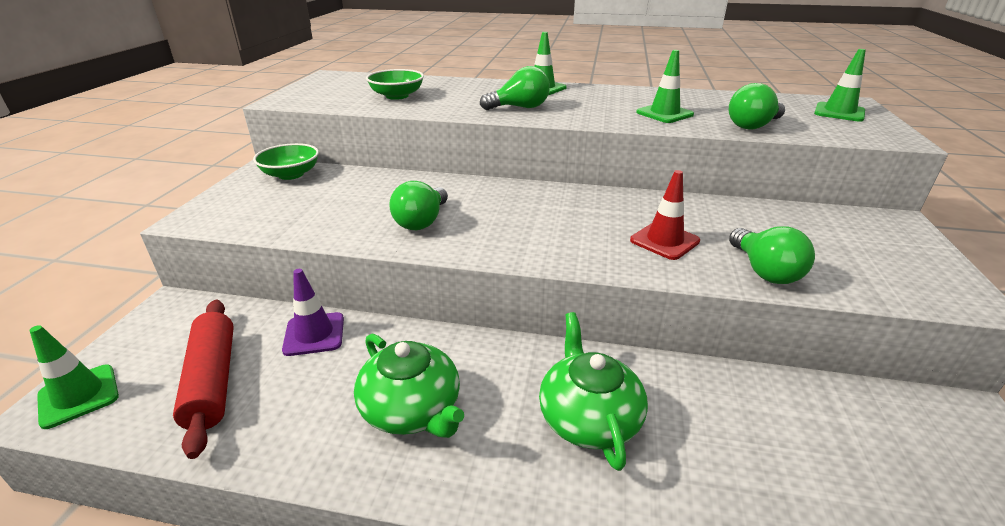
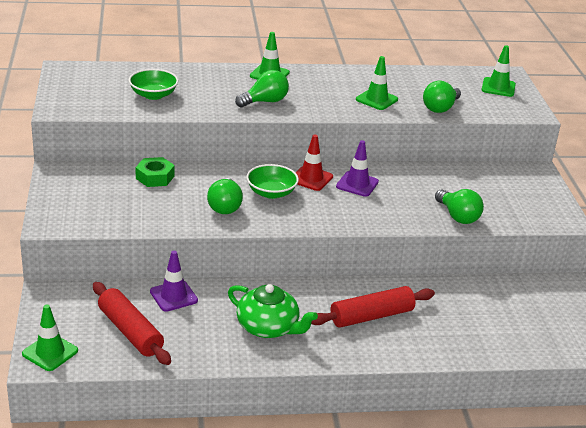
camera: 20 degrees left, 0 degrees up
green bowl [253,143,319,180] -> green bowl moved to [246,164,299,199]
green teapot [539,312,648,471] -> red rolling pin [311,286,435,328]
red traffic cone [630,170,700,260] -> red traffic cone moved to [295,135,333,191]
none -> green nut [135,157,175,187]
none -> purple traffic cone [336,140,379,197]

